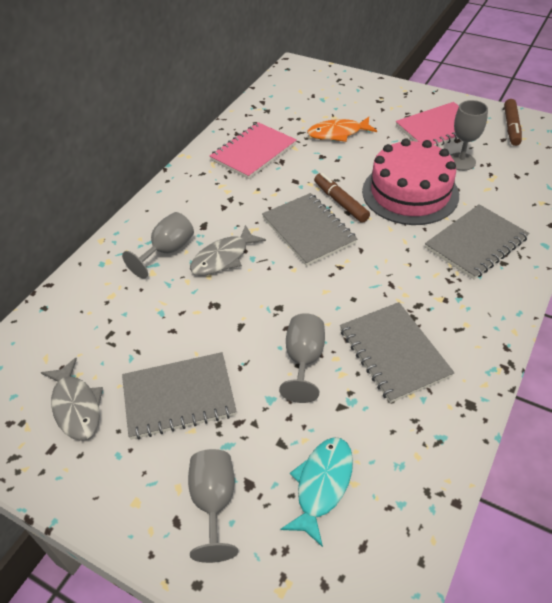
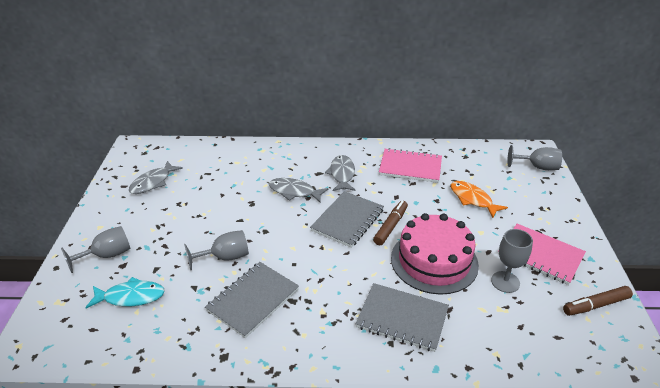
camera: 60 degrees right, 10 degrees down
grey goblet [122,212,194,279] -> grey goblet moved to [507,145,562,170]
grey notebook [122,352,237,440] -> none
none -> grey fish [325,155,355,191]

